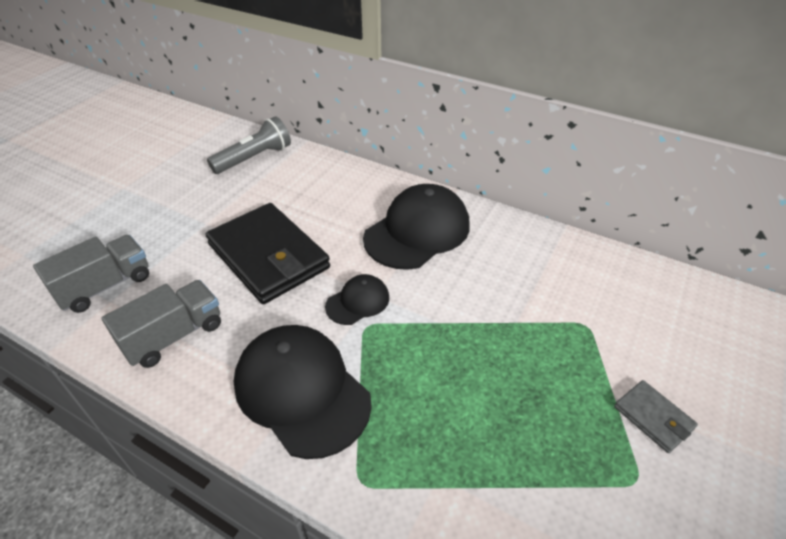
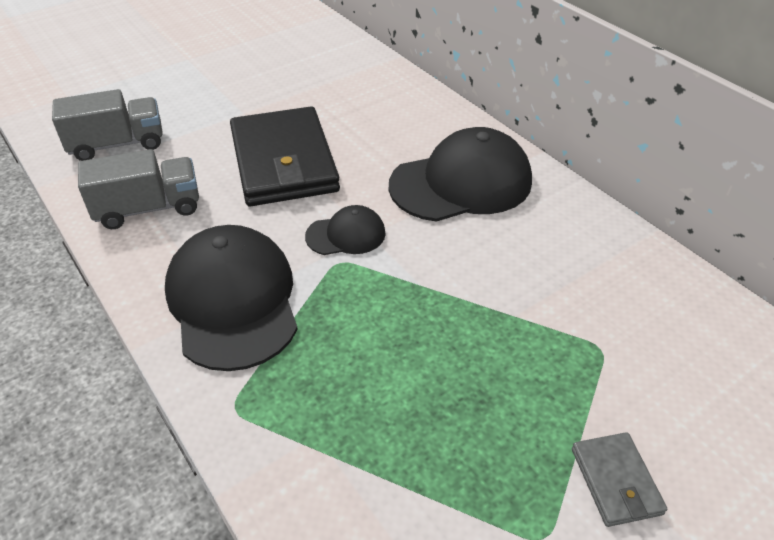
camera: 25 degrees right, 0 degrees up
grey flashlight [207,116,291,174] -> none

